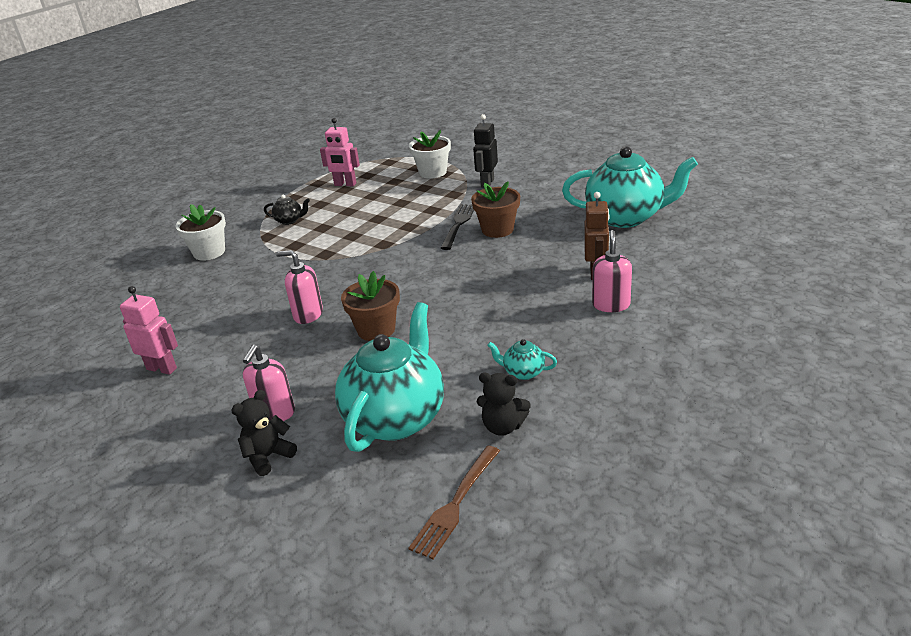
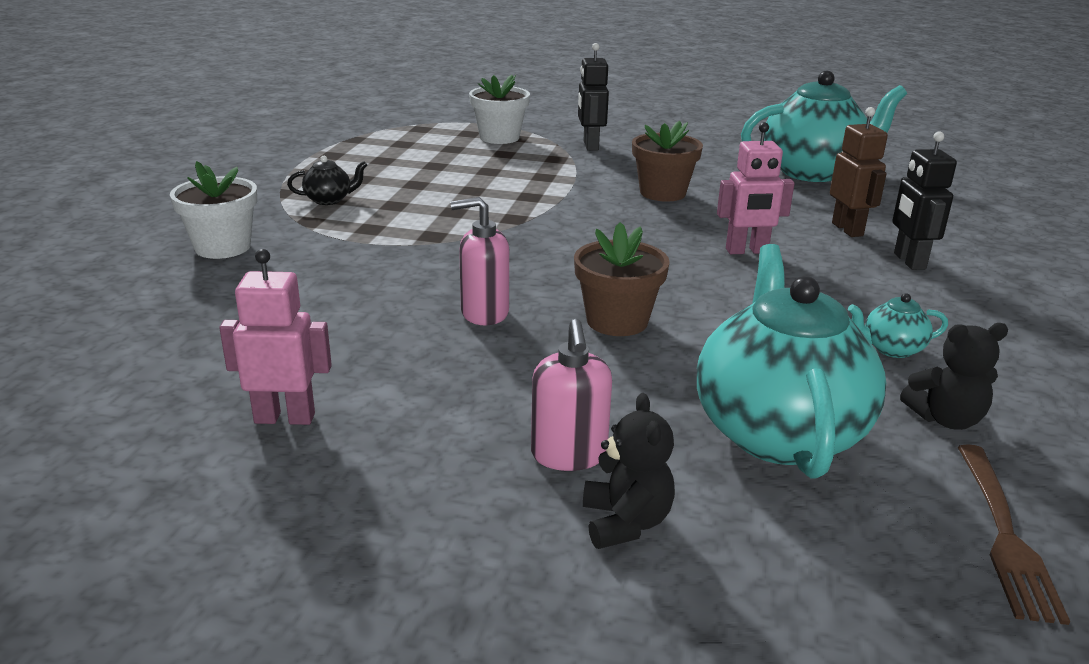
camera: 25 degrees left, 5 degrees down
black teddy bear [231,390,297,476] -> black teddy bear turned 150 degrees clockwise [583,393,675,549]
pink robot [320,118,360,186] -> pink robot moved to [717,122,795,254]
black fork [441,204,474,250] -> none
pink soap dispenser [592,230,632,312] -> black robot [892,131,957,270]

